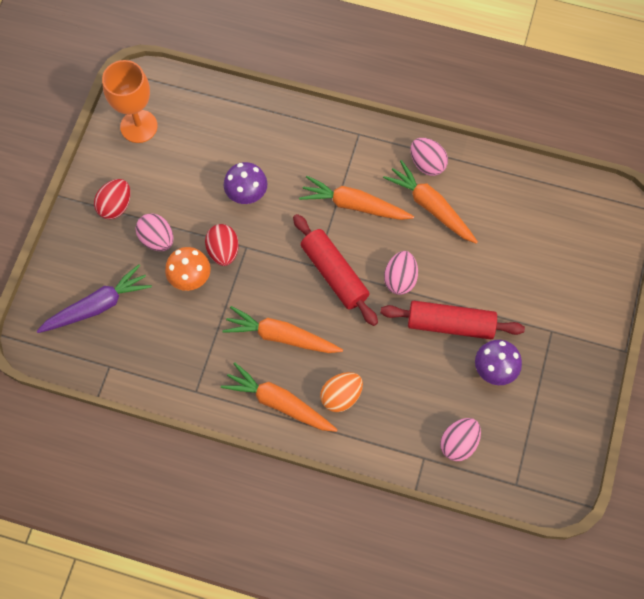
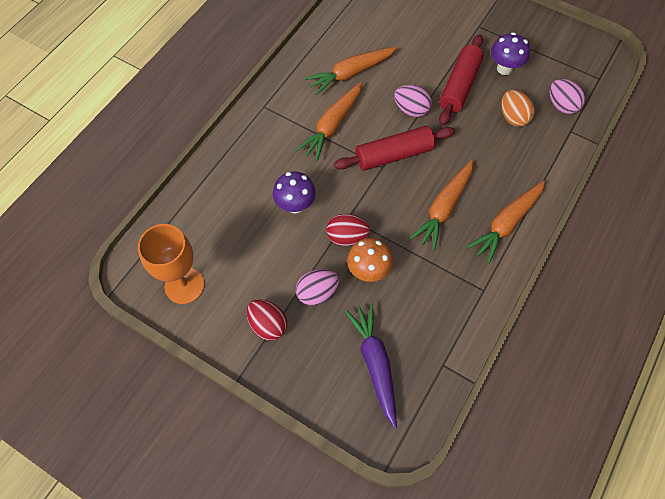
camera: 75 degrees left, 5 degrees down
orange egg [320,372,363,412] -> orange egg moved to [501,90,534,127]
pink egg [411,138,448,176] -> none

